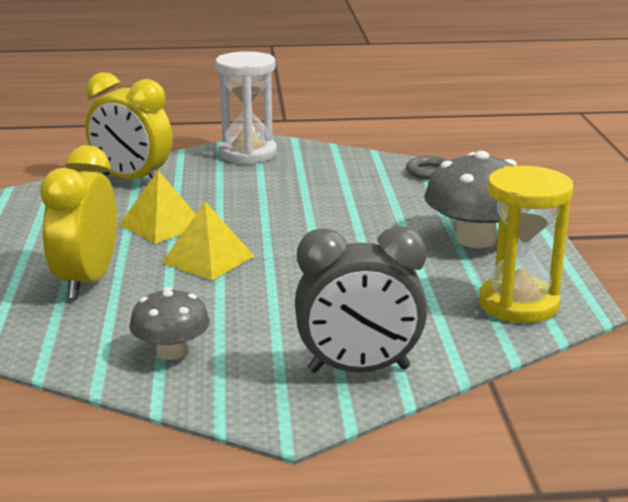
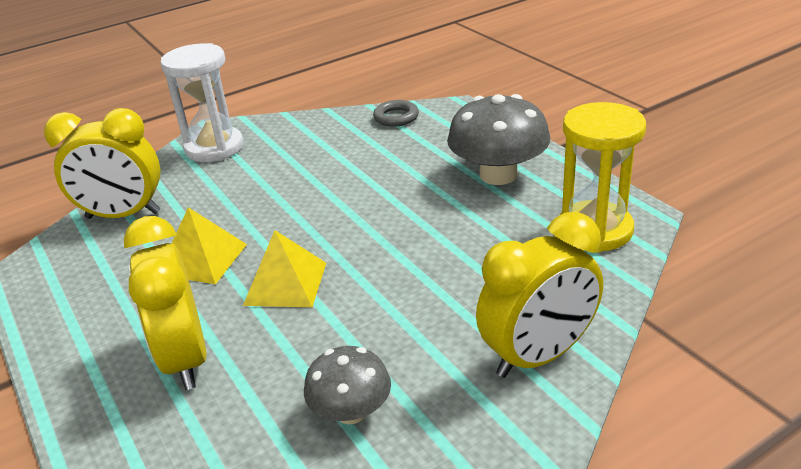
camera: 25 degrees left, 10 degrees up
grey clock [295,226,428,373] -> yellow clock [476,212,603,378]

